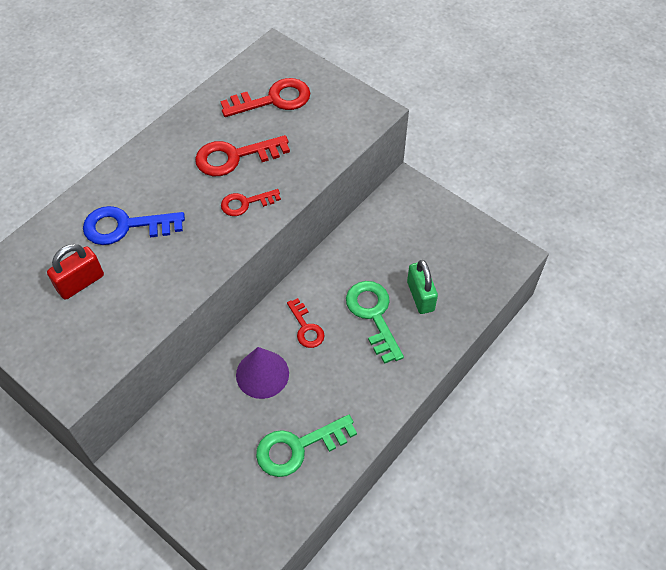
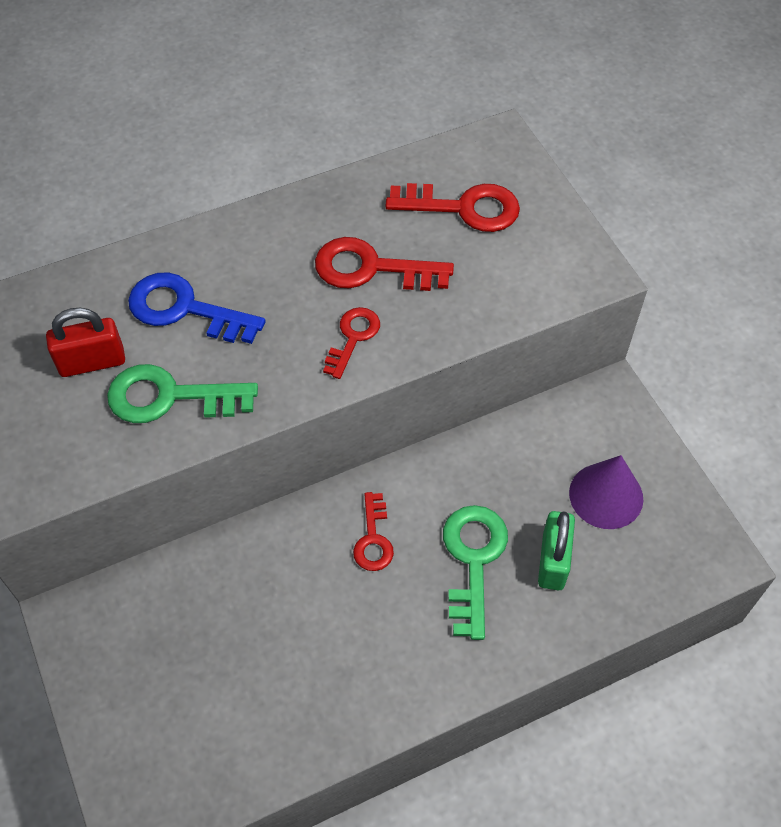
camera: 25 degrees right, 0 degrees up
red key [221,189,281,216] -> red key turned 105 degrees clockwise [323,307,380,379]
purple cone [236,347,289,399] -> purple cone moved to [569,455,643,529]
green key [256,415,357,477] -> green key moved to [107,364,258,423]

